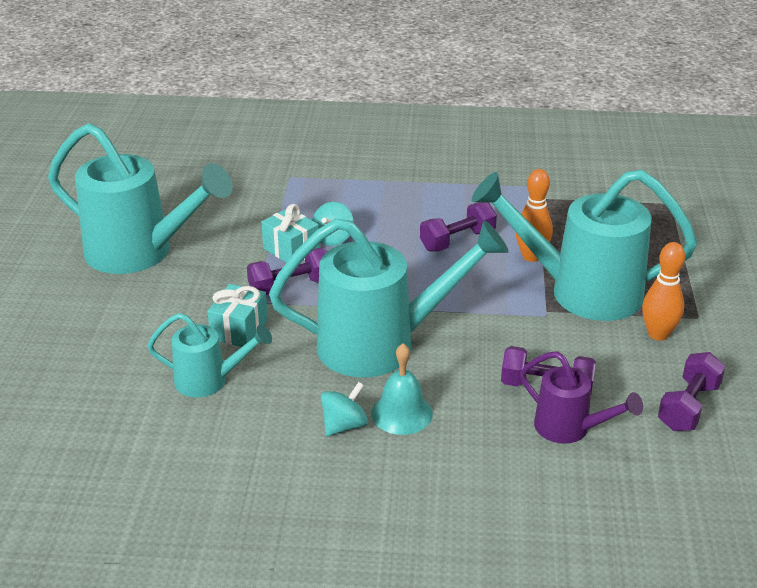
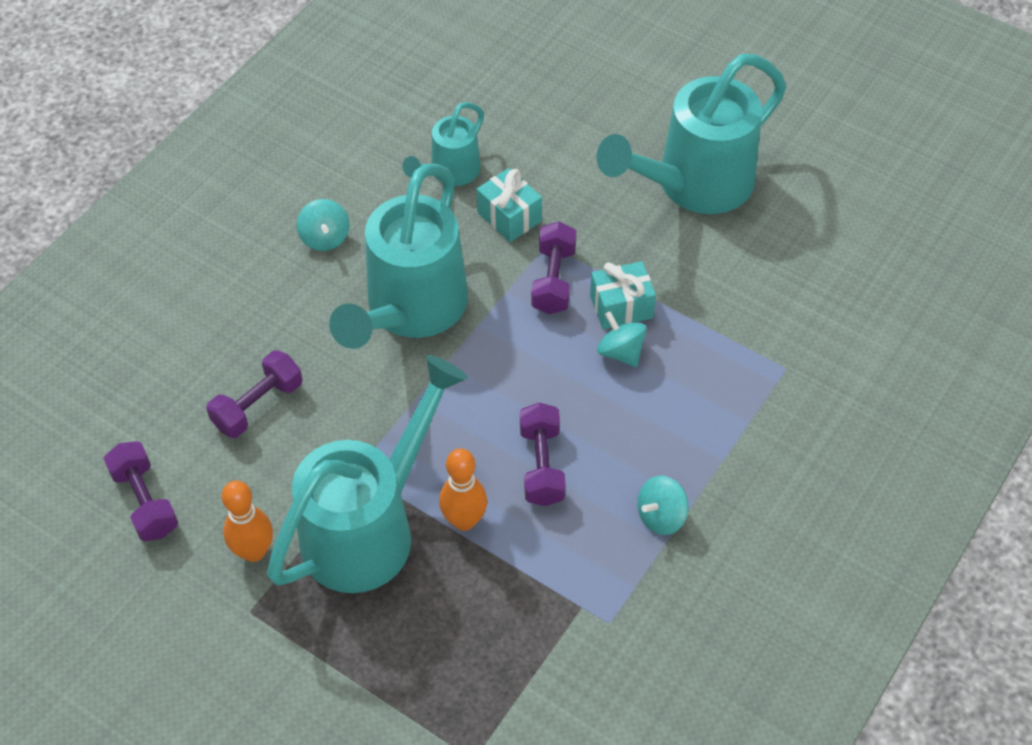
camera: 120 degrees right, 20 degrees up
turquoise bell [371,343,433,435] -> none
purple watering can [520,351,643,444] -> none
none -> turquoise spinning top [637,476,689,535]

